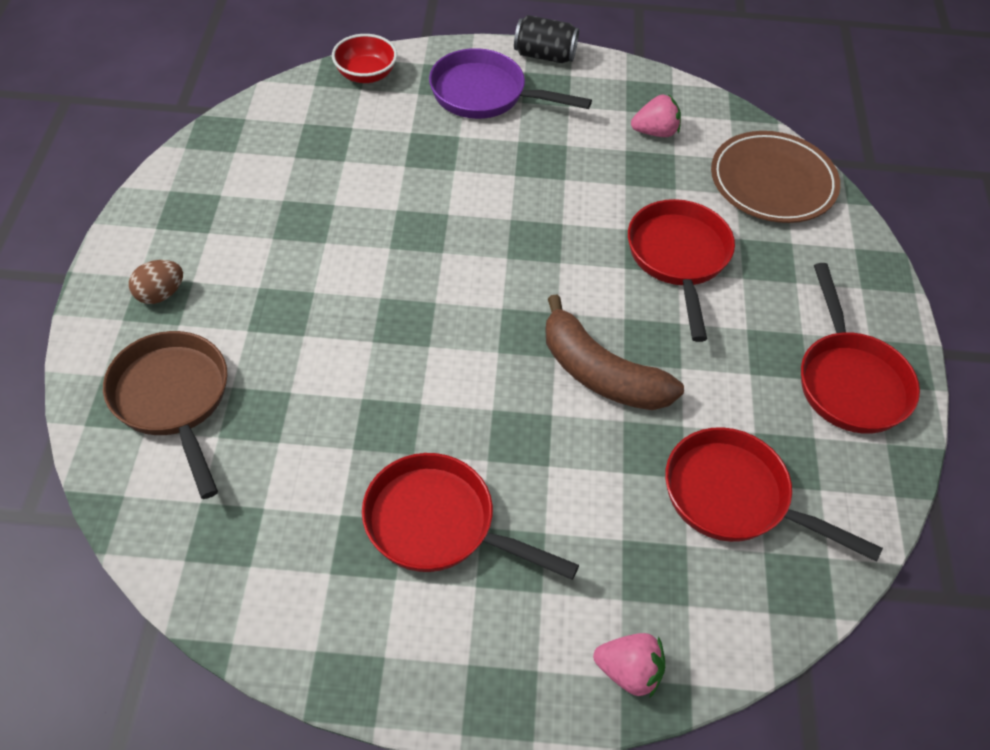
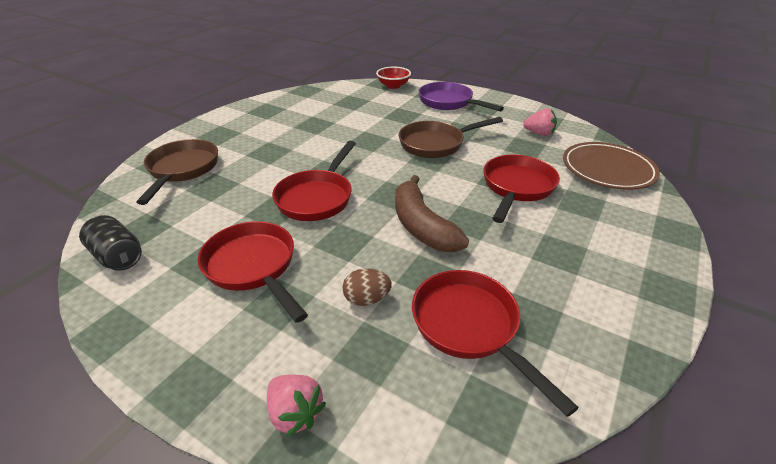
camera: 30 degrees right, 15 degrees down
brown egg [129,260,183,304] -> brown egg moved to [343,268,392,306]
black can [514,15,579,63] -> black can moved to [79,215,142,271]
red pan [801,263,920,434] -> red pan moved to [272,141,356,221]
none -> brown pan [399,117,503,158]

